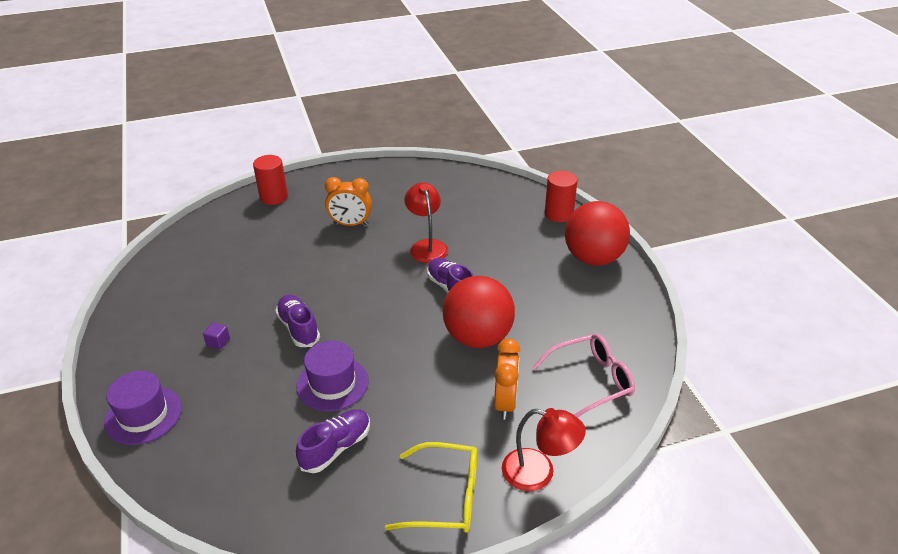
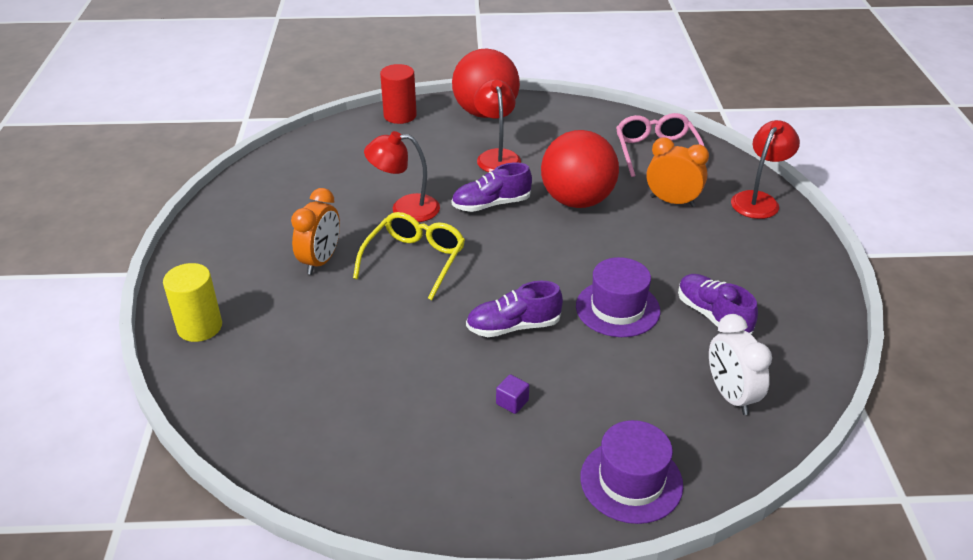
camera: 75 degrees left, 0 degrees up
red cylinder [253,155,288,205] -> yellow cylinder [163,263,222,342]
yellow glasses [385,442,478,533] -> yellow glasses moved to [353,212,465,300]
none -> red lamp [474,79,521,172]
none -> white clock [709,314,772,415]

